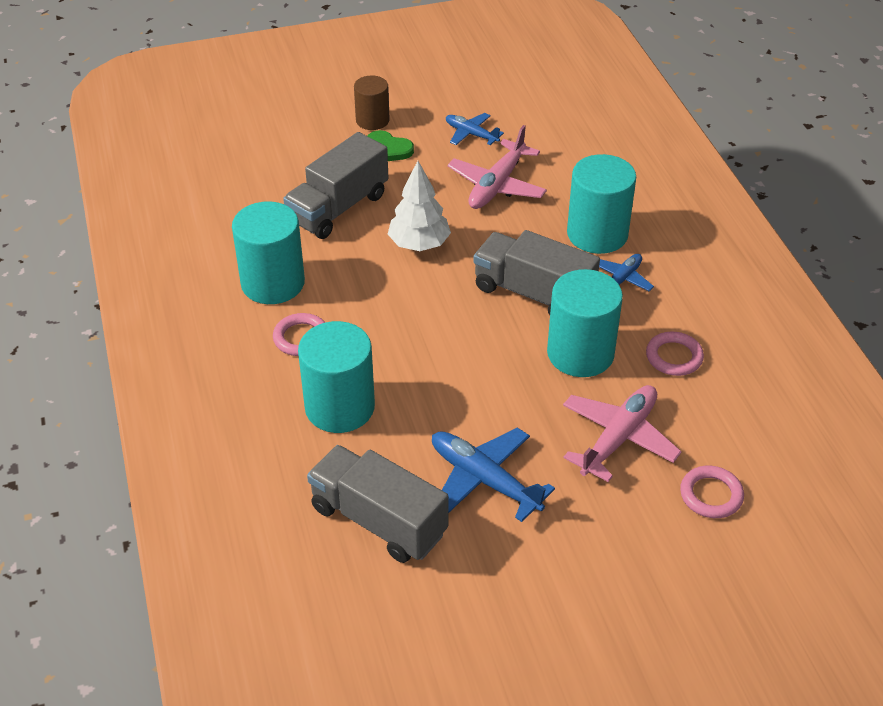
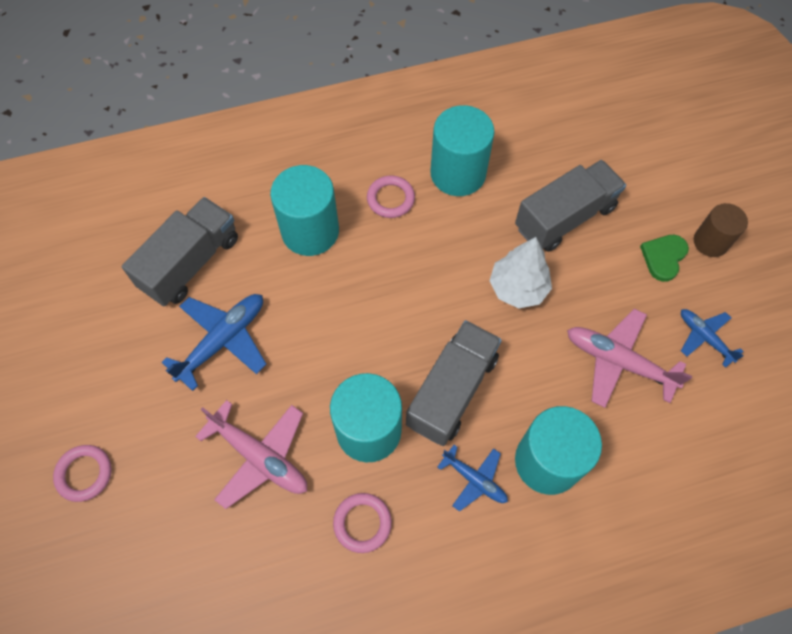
camera: 90 degrees right, 20 degrees up
grey truck [283,132,388,239] -> grey truck turned 105 degrees clockwise [515,160,626,252]
blue plane [446,113,504,145] -> blue plane turned 75 degrees counterclockwise [681,309,744,368]
pink ring [680,466,744,518] -> pink ring moved to [53,445,112,502]

